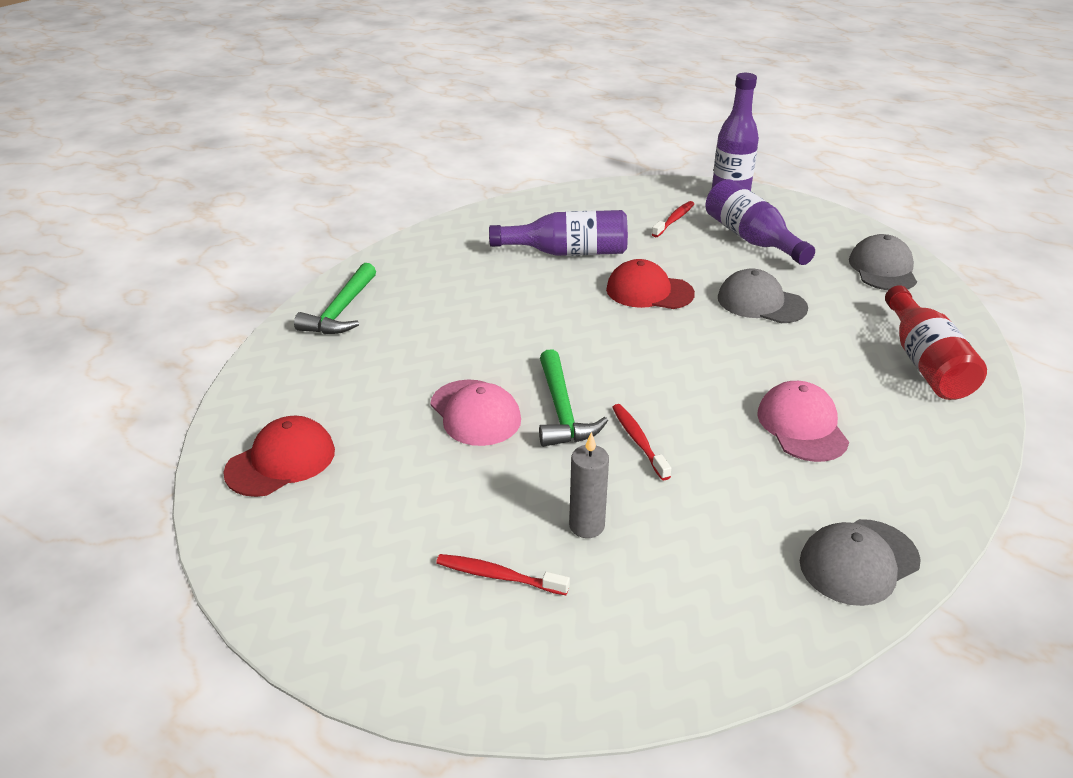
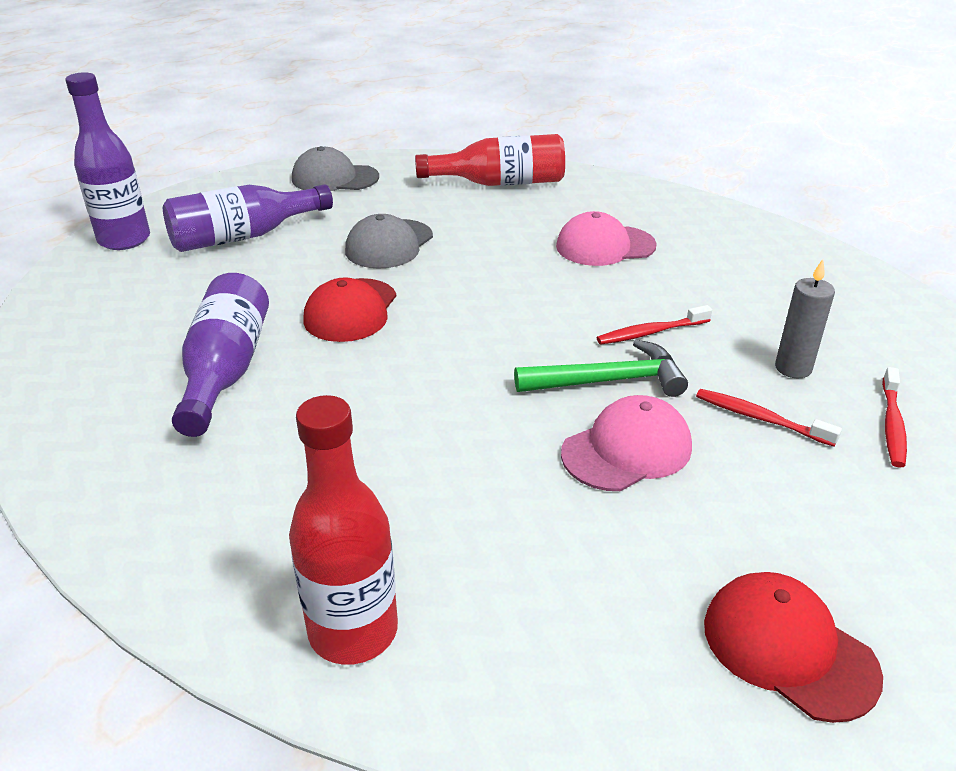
camera: 90 degrees left, 0 degrees up
green hammer [294,263,376,334] -> red bottle [289,395,398,665]
red toothbrush [652,201,694,237] -> red toothbrush moved to [696,389,842,447]
grey cap [800,519,921,606] -> none

